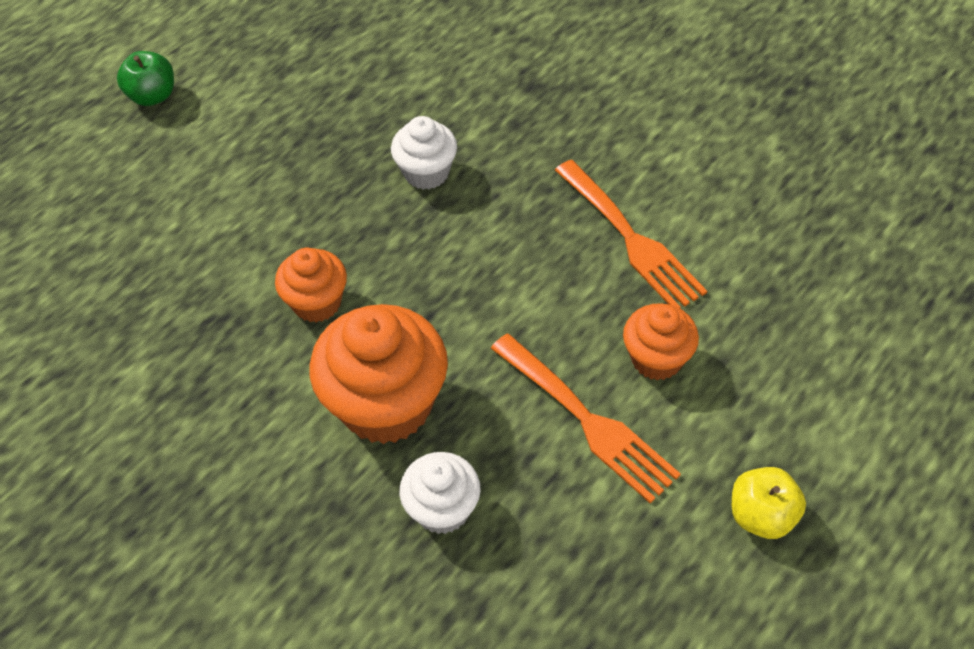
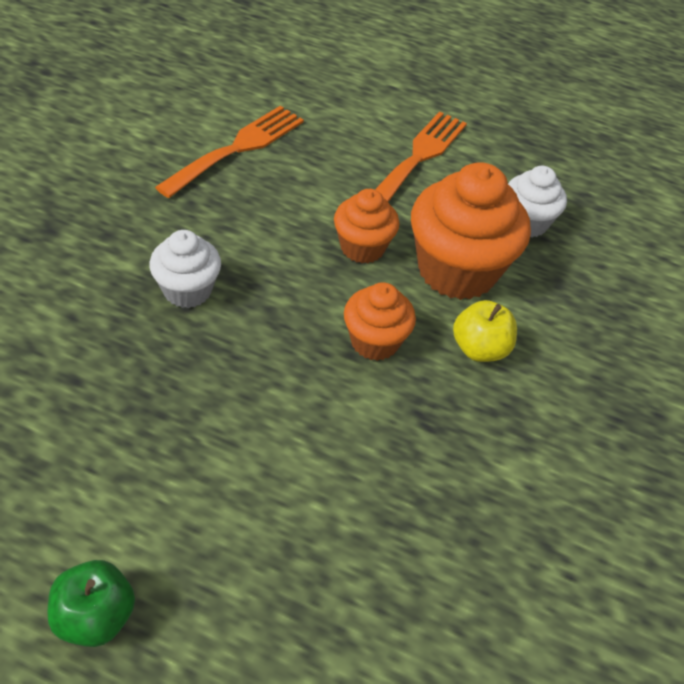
camera: 115 degrees left, 5 degrees down
orange cupcake [623,303,699,381] -> orange cupcake moved to [334,189,399,263]
yellow apple [732,467,806,539] -> yellow apple moved to [453,300,517,362]

